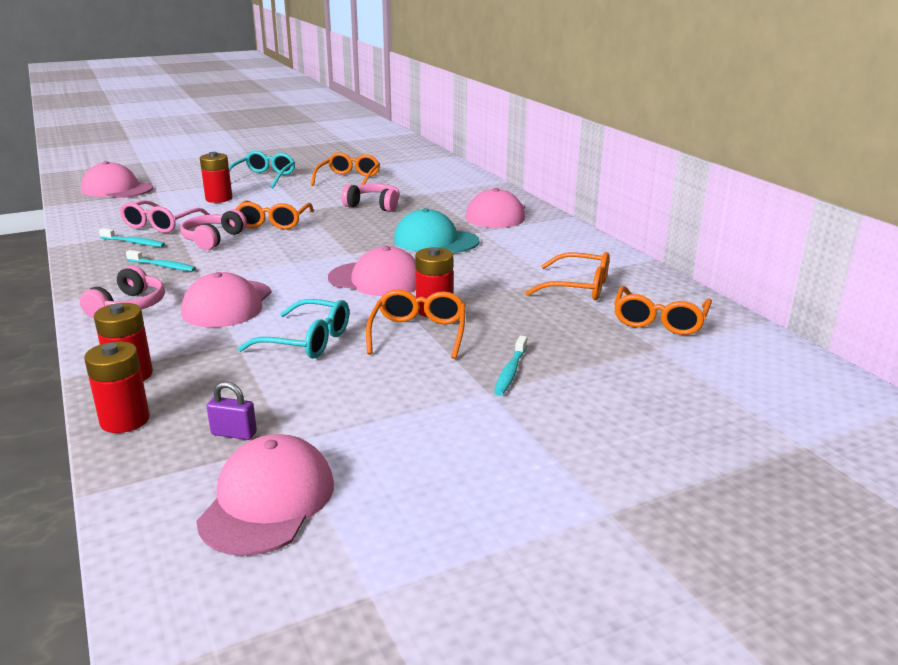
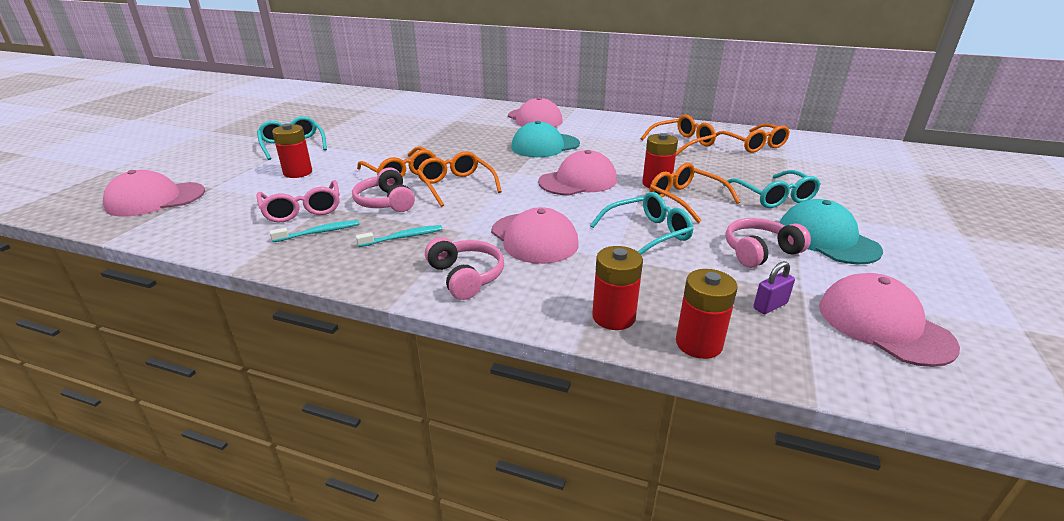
camera: 45 degrees left, 5 degrees up
orange glasses [311,152,380,186] -> orange glasses moved to [417,151,502,207]
pink headphones [341,184,400,212] -> pink headphones moved to [726,218,811,268]
turquoise toothbrush [494,336,527,396] -> turquoise glasses [723,170,821,208]
none -> turquoise cap [780,199,883,264]

